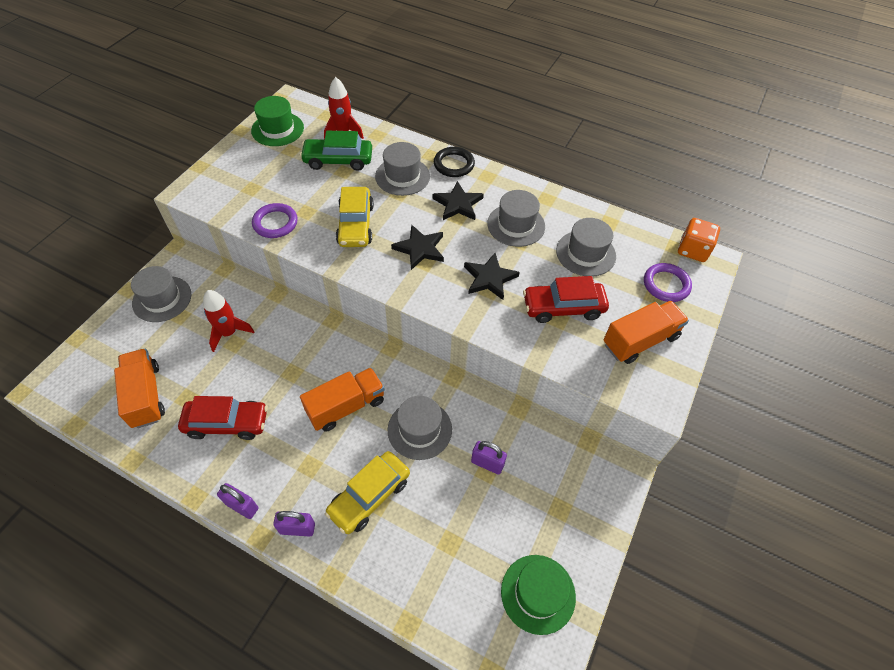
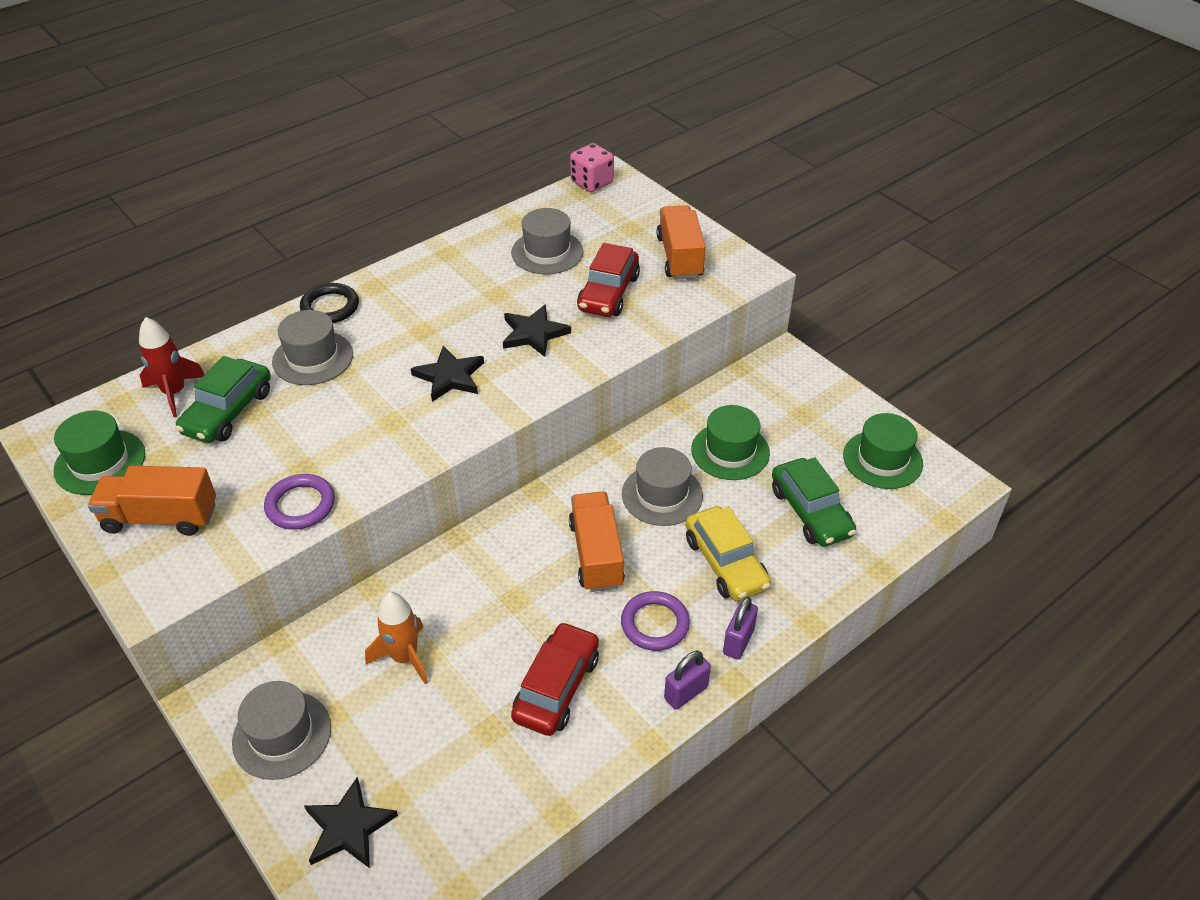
camera: 65 degrees left, 10 degrees down
orange truck [114,349,165,428] -> orange truck moved to [88,466,216,536]
red rocket [203,290,255,352] -> orange rocket [365,592,428,684]
yellow car [336,187,374,247] -> none
black star [432,181,484,220] -> black star moved to [304,777,398,868]
purple padlock [471,441,507,475] -> green hat [691,405,770,480]
grey hat [487,190,545,247] -> none
purple ring [644,263,692,302] -> purple ring moved to [621,591,690,651]
orange dice [678,218,720,262] -> pink dice [570,143,614,192]
none -> green car [772,457,856,547]

